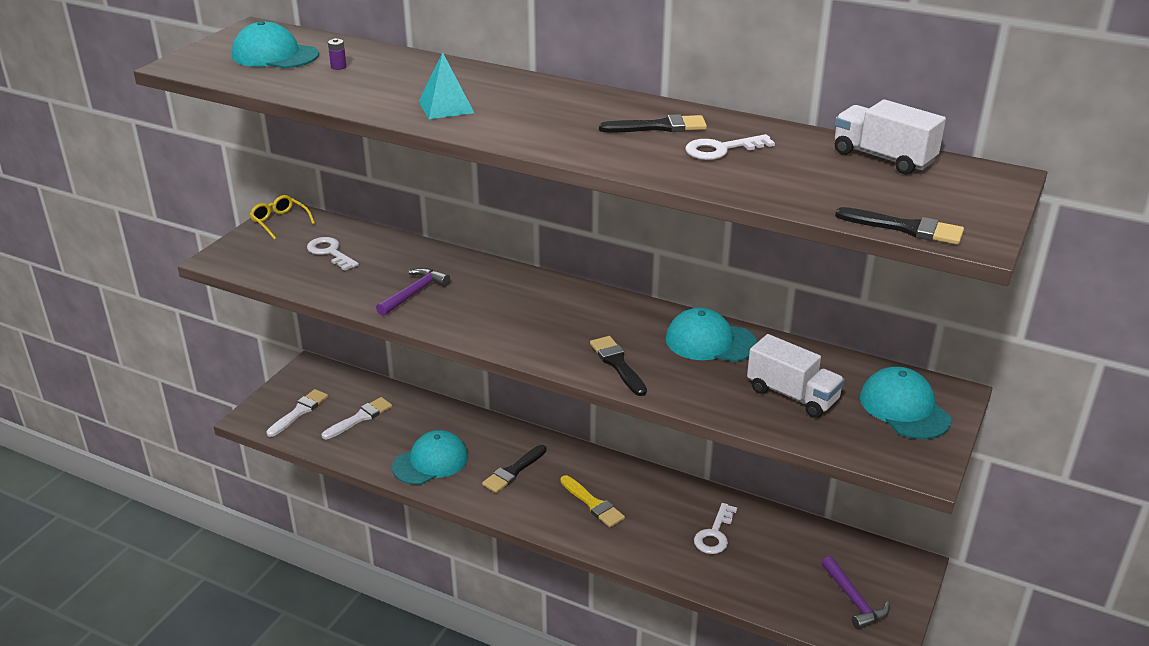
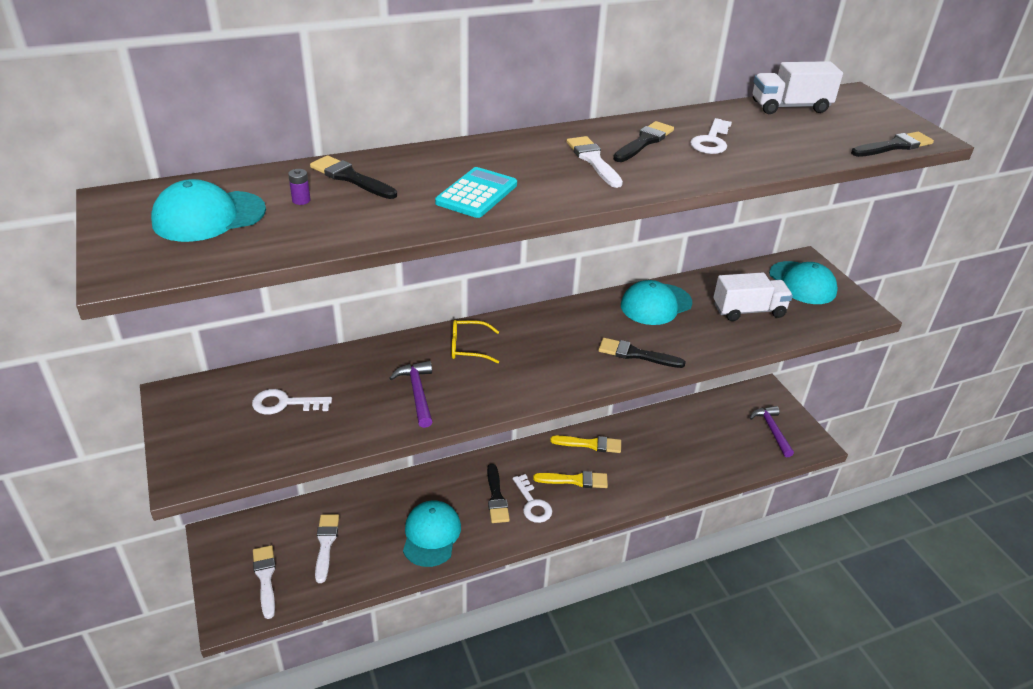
camera: 50 degrees left, 5 degrees up
yellow glasses [249,195,315,240] -> yellow glasses moved to [452,320,499,363]
turquoise pyramid [419,52,474,119] -> turquoise calculator [435,167,517,218]
white key [694,503,737,554] -> white key moved to [513,474,552,523]
purple hammer [822,556,890,630] -> purple hammer turned 120 degrees counterclockwise [750,406,794,458]
turquoise cap [860,367,951,439] -> turquoise cap turned 135 degrees counterclockwise [769,261,838,304]
none -> black brush [310,155,397,199]
none -> yellow brush [550,436,621,453]
none -> white brush [566,136,623,188]

